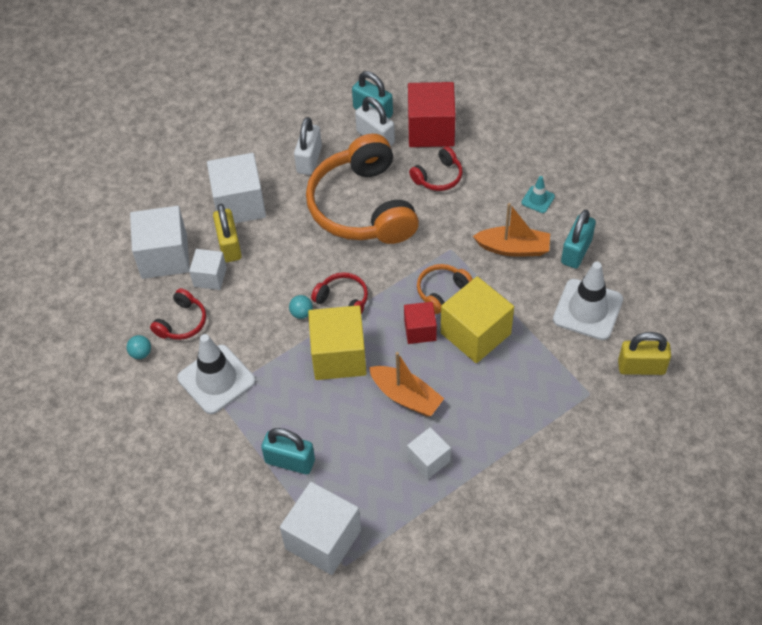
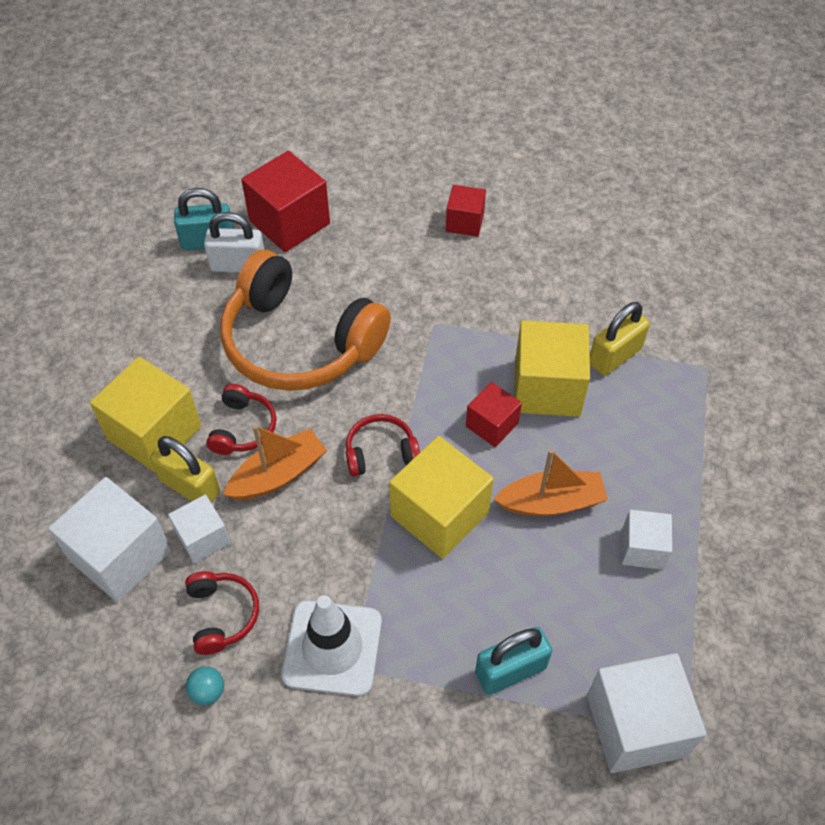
camera: 45 degrees left, 0 degrees up
white cube [207,153,266,223] -> yellow cube [90,357,201,472]
turquoise ball [289,295,313,319] -> none
white padlock [294,117,322,175] -> none
red headphones [409,146,463,191] -> red headphones moved to [206,384,277,455]
orange headphones [417,264,473,314] -> none
orange boat [473,203,550,257] -> orange boat moved to [223,425,327,500]
turquoise traffic cone [521,176,555,213] -> red cube [446,185,486,237]
white traffic cone [553,262,623,340] -> none
turquoise padlock [561,210,596,269] -> none
yellow padlock [618,332,671,375] -> yellow padlock moved to [590,302,650,376]

